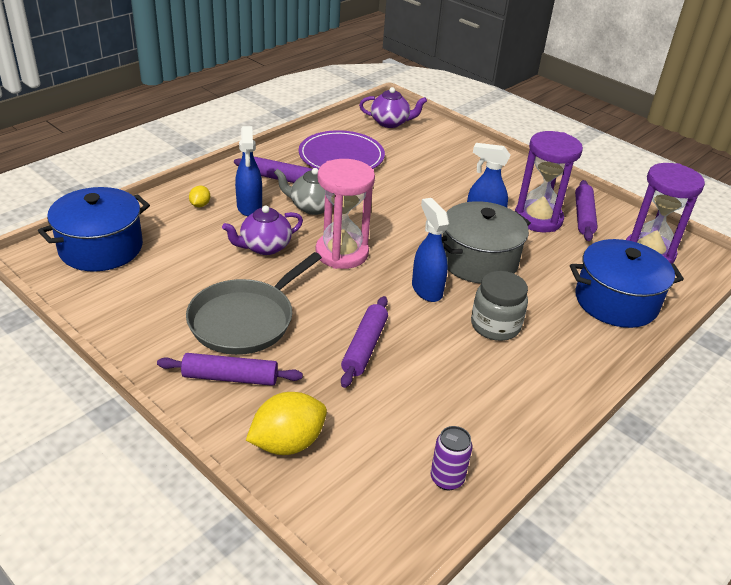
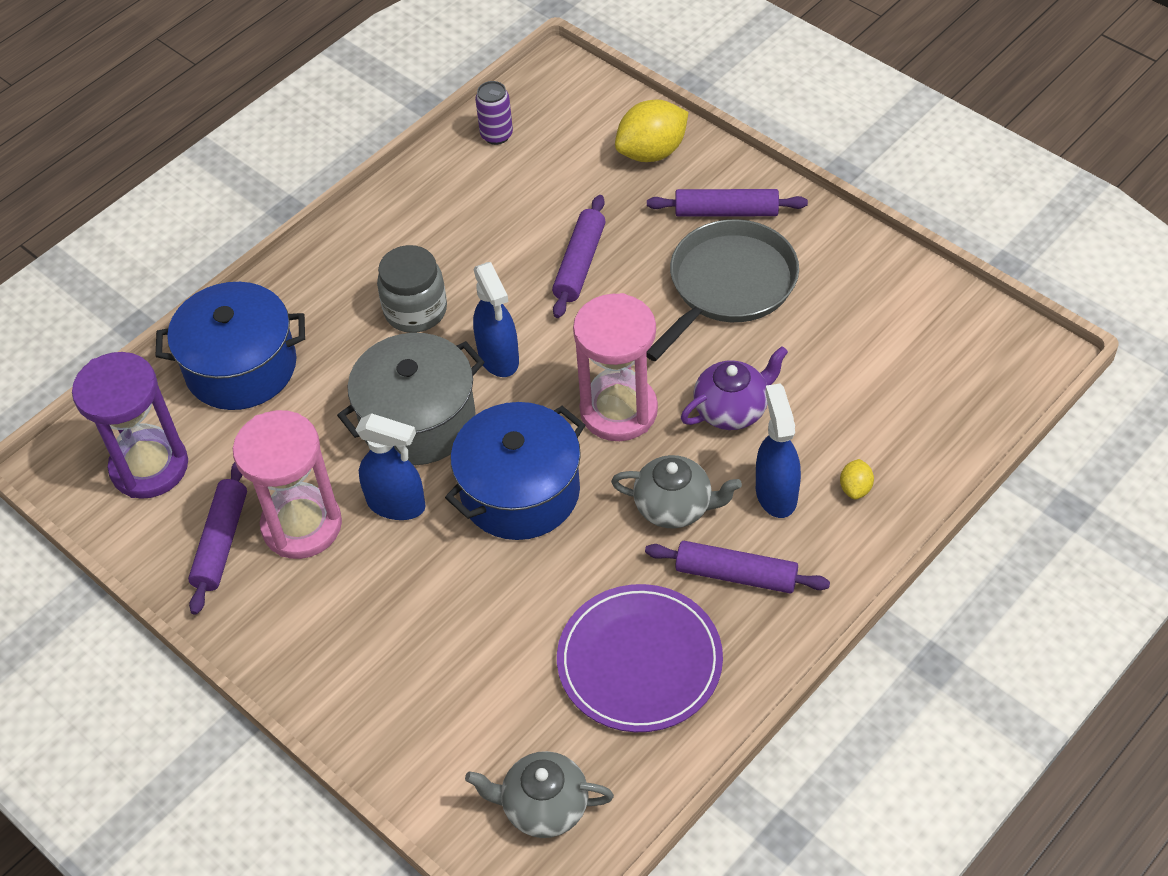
camera: 175 degrees left, 15 degrees up
blue pot [38,187,150,271] -> blue pot moved to [445,402,585,540]
purple teapot [359,87,427,128] -> grey teapot [465,751,614,838]
purple hourglass [515,131,583,233] -> pink hourglass [233,410,342,559]

